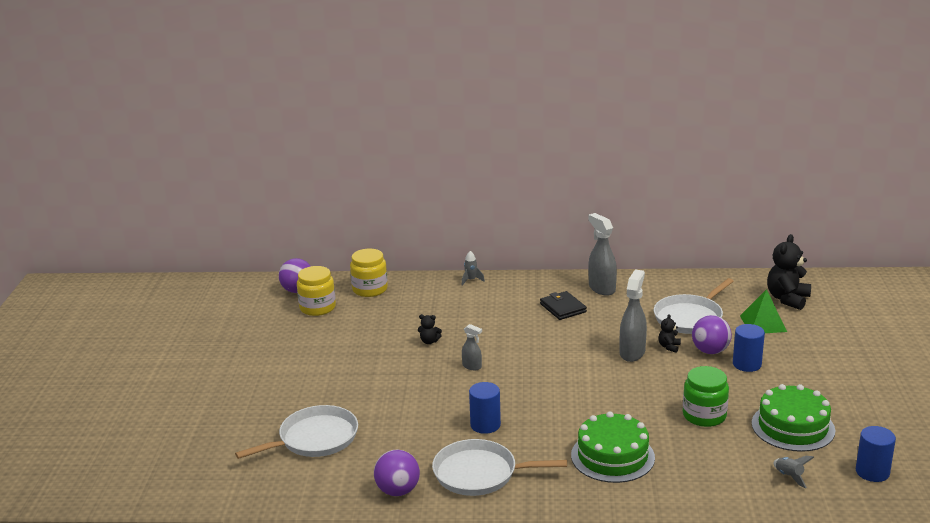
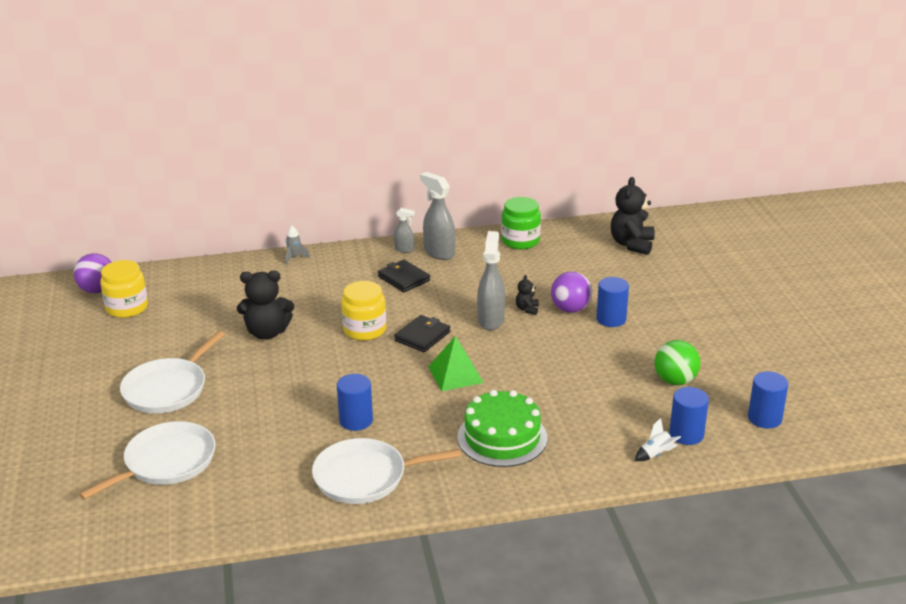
camera: 15 degrees left, 5 degrees up
yellow jar [350,249,388,297] -> yellow jar moved to [341,281,386,341]
purple ball [374,449,420,496] -> none
black teddy bear [418,314,442,344] -> black teddy bear [237,270,294,340], size x2.07
grey spray bottle [462,324,482,370] -> grey spray bottle moved to [394,208,415,253]
white pan [654,278,733,334] -> white pan moved to [120,331,225,413]
green jar [683,366,729,427] -> green jar moved to [501,197,541,249]
green pyramid [740,289,787,333] -> green pyramid moved to [428,336,484,391]
green cake [752,384,835,452] -> green ball [654,340,700,385]
grey rocket [773,456,814,488] -> blue cylinder [669,387,709,445]
none -> black wallet [394,315,450,352]
none -> white rocket [635,418,681,461]

